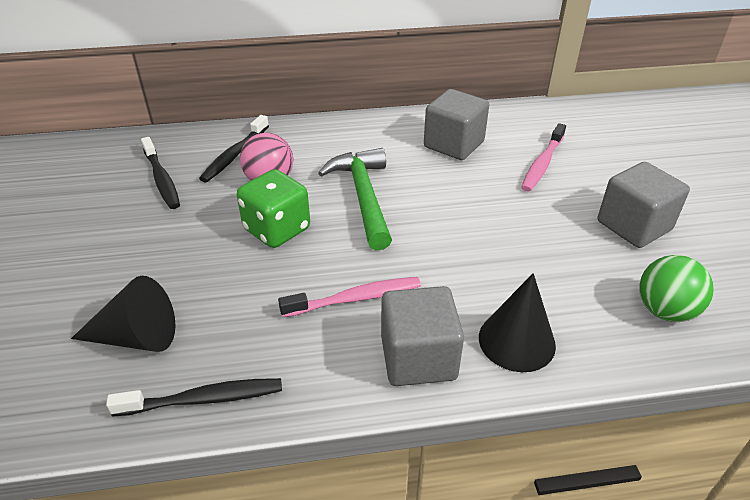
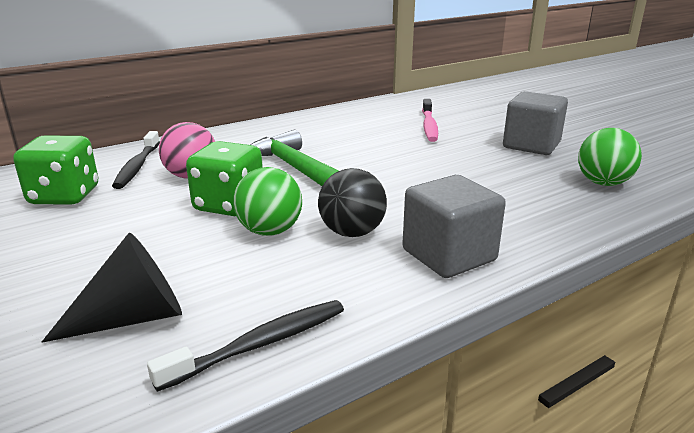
camera: 25 degrees left, 15 degrees down
black toothbrush [141,137,180,209] -> green dice [13,135,98,205]
pink toothbrush [278,277,421,317] -> black ball [318,168,387,237]
grey cube [424,89,489,160] -> none
black cone [479,273,556,372] -> none
none -> green ball [233,167,302,236]

